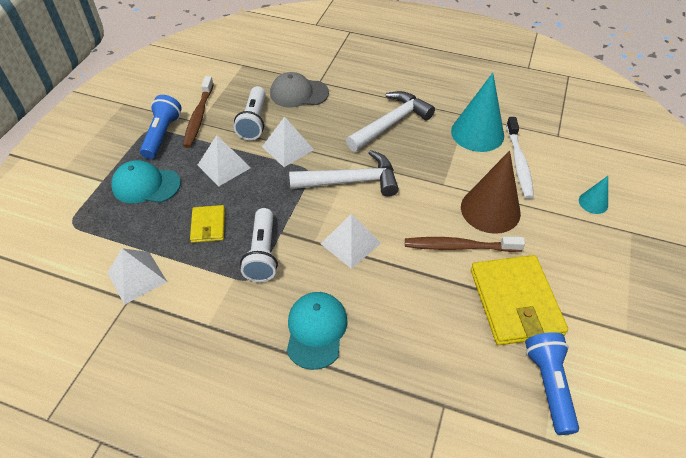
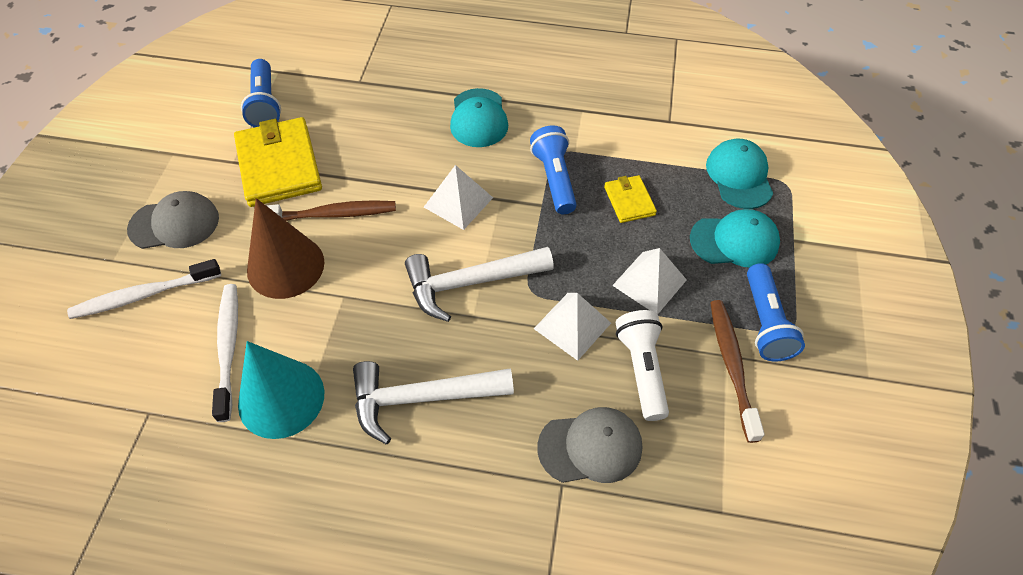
camera: 170 degrees right, 5 degrees up
white pyramid [108,248,167,305] -> none
white flashlight [240,208,278,282] -> blue flashlight [530,125,577,214]
white hammer [346,91,435,152] -> white hammer turned 45 degrees clockwise [353,361,514,444]
turquoise cone [579,176,608,214] -> white toothbrush [67,259,221,319]
none -> grey cap [127,191,219,249]
none -> turquoise cap [706,139,773,209]

